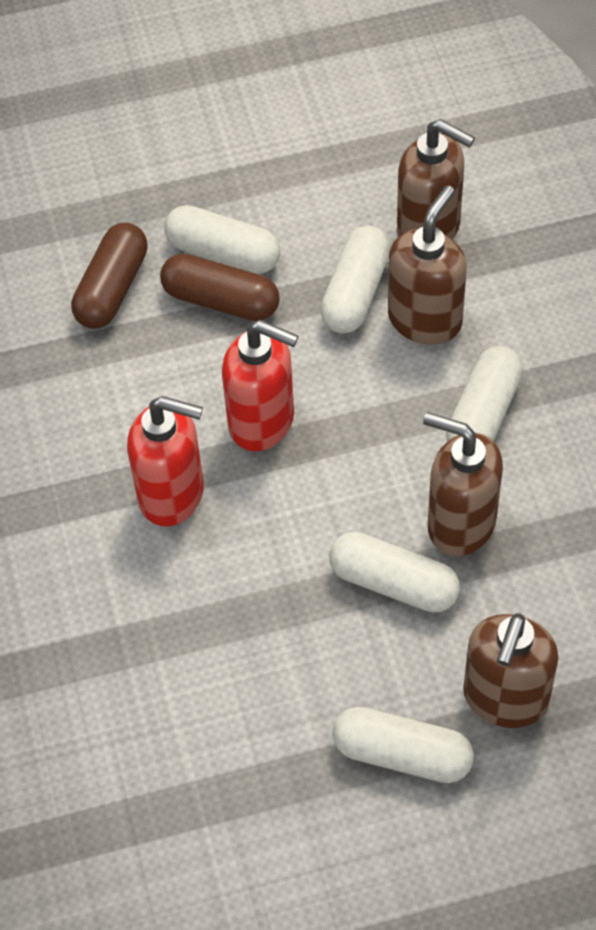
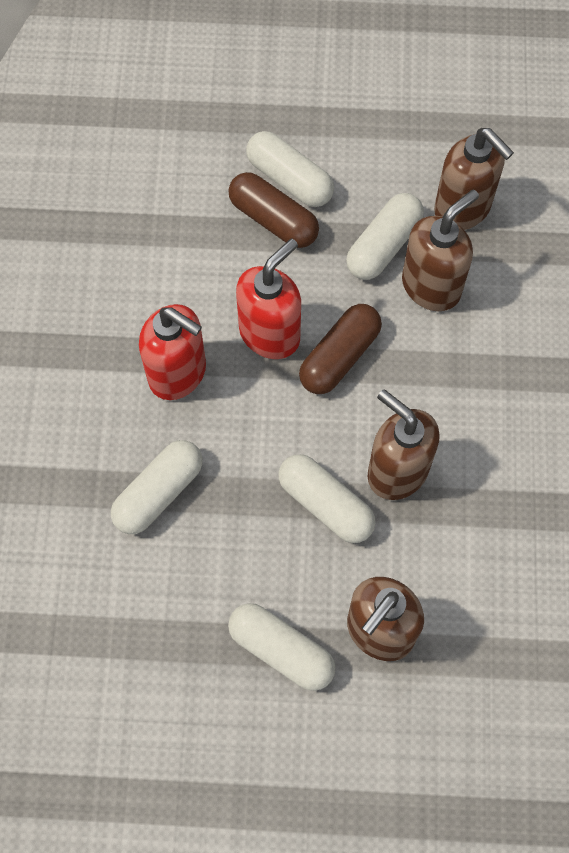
camera: 15 degrees right, 10 degrees up
brown capsule [71,223,148,329] -> brown capsule moved to [299,304,382,394]
red soap dispenser [222,320,298,451] -> red soap dispenser turned 90 degrees counterclockwise [236,238,301,359]
white capsule [446,346,523,442] -> white capsule moved to [111,440,203,534]

